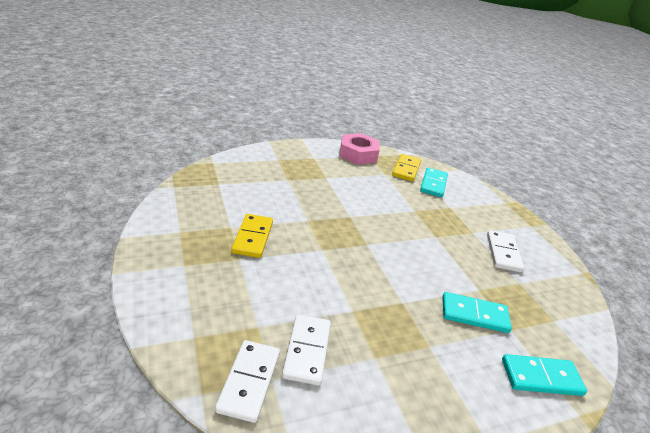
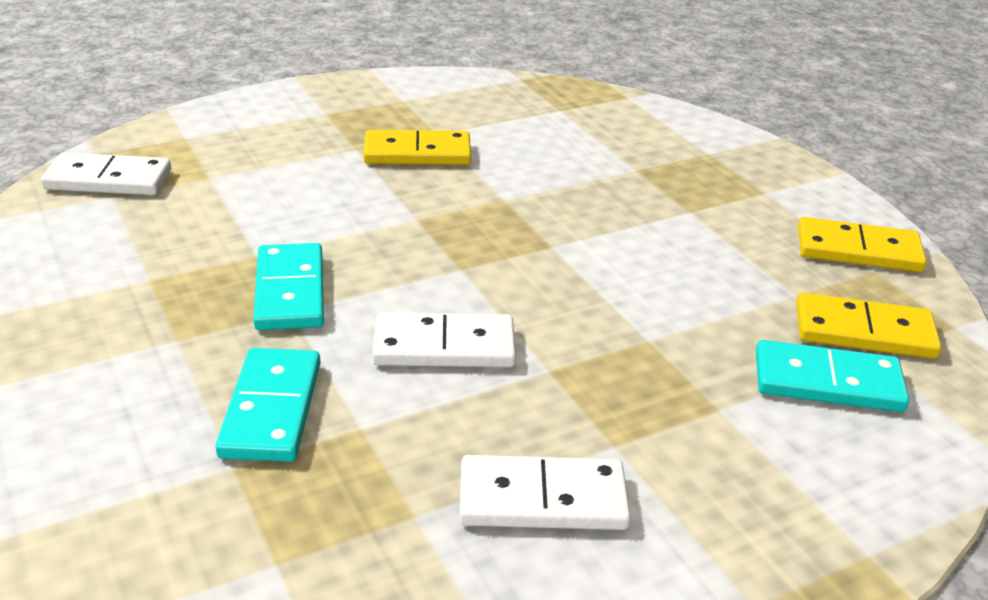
camera: 85 degrees right, 0 degrees up
white domino [282,314,331,386] -> white domino moved to [372,312,516,367]
pink nut [339,133,380,165] -> yellow domino [798,217,927,272]
turquoise domino [502,354,587,396] -> turquoise domino moved to [253,243,324,330]

